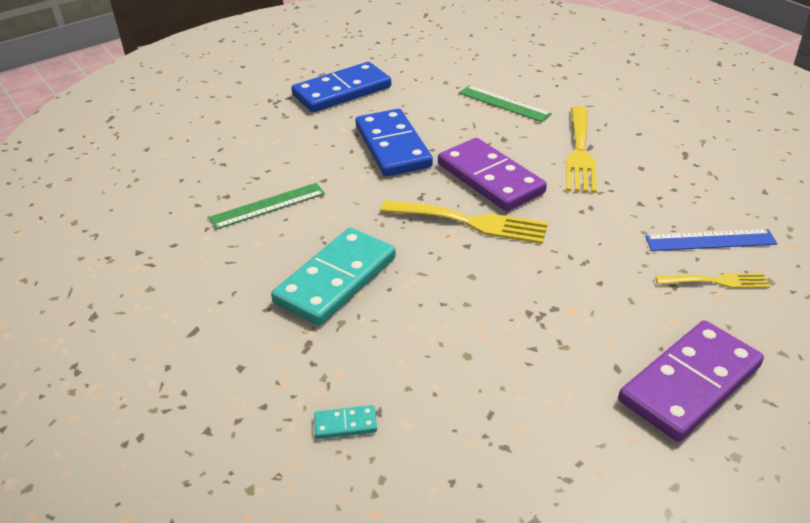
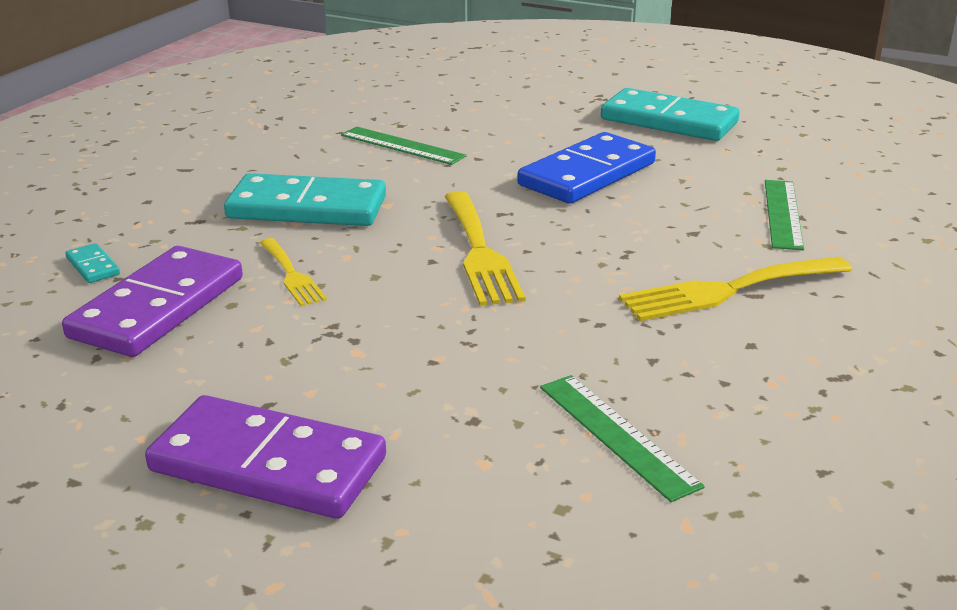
camera: 60 degrees right, 10 degrees down
blue domino [291,62,391,112] -> turquoise domino [601,88,740,141]
purple domino [438,138,547,211] -> purple domino moved to [62,246,243,357]
blue ruler [645,229,777,251] -> green ruler [540,375,705,502]
yellow fork [655,273,770,288] -> yellow fork moved to [260,238,327,306]

